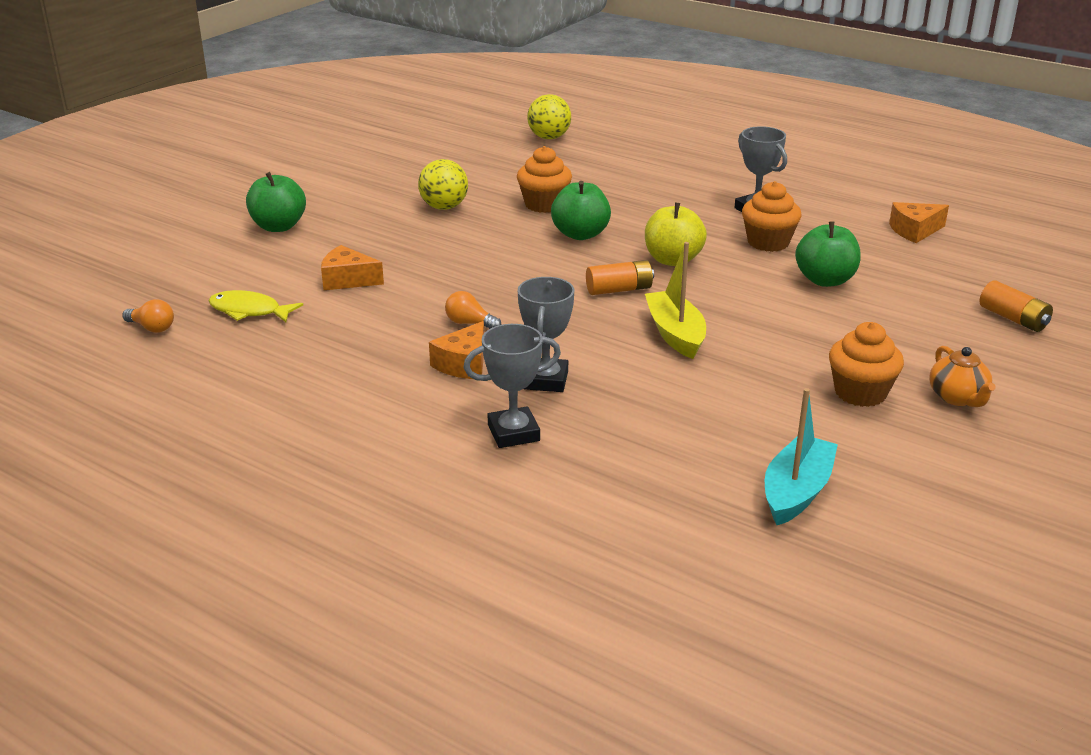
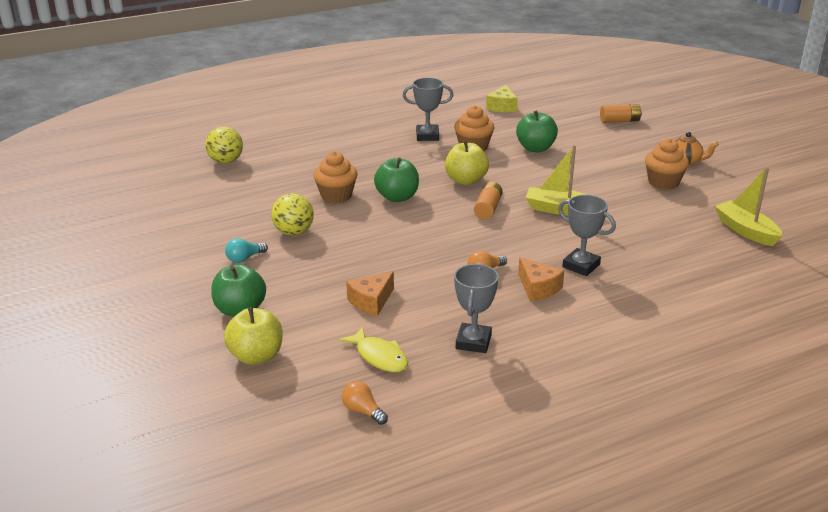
camera: 60 degrees left, 0 degrees up
orange light bulb [122,299,174,333] -> orange light bulb turned 105 degrees counterclockwise [342,381,388,425]
yellow fish [209,290,303,322] -> yellow fish turned 90 degrees counterclockwise [339,326,408,372]
grey trophy [463,324,561,448] -> grey trophy moved to [454,264,498,353]
turquoise boat [765,388,838,525] -> yellow boat [715,167,782,246]
orange cheese [889,202,949,243] -> yellow cheese [486,85,518,112]
none -> yellow apple [224,307,282,365]
none -> turquoise light bulb [225,238,268,263]

